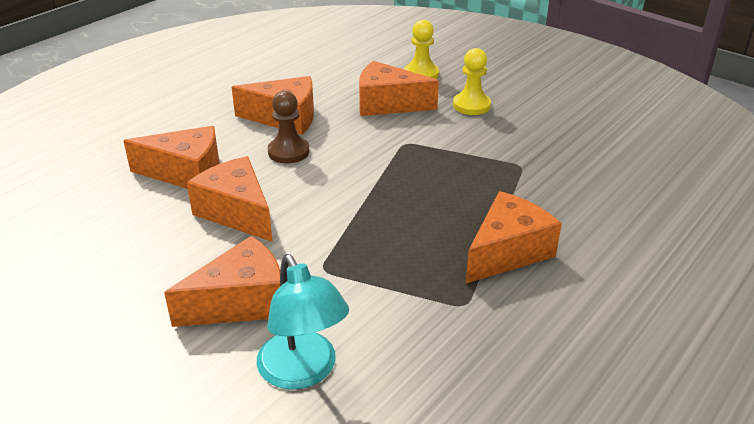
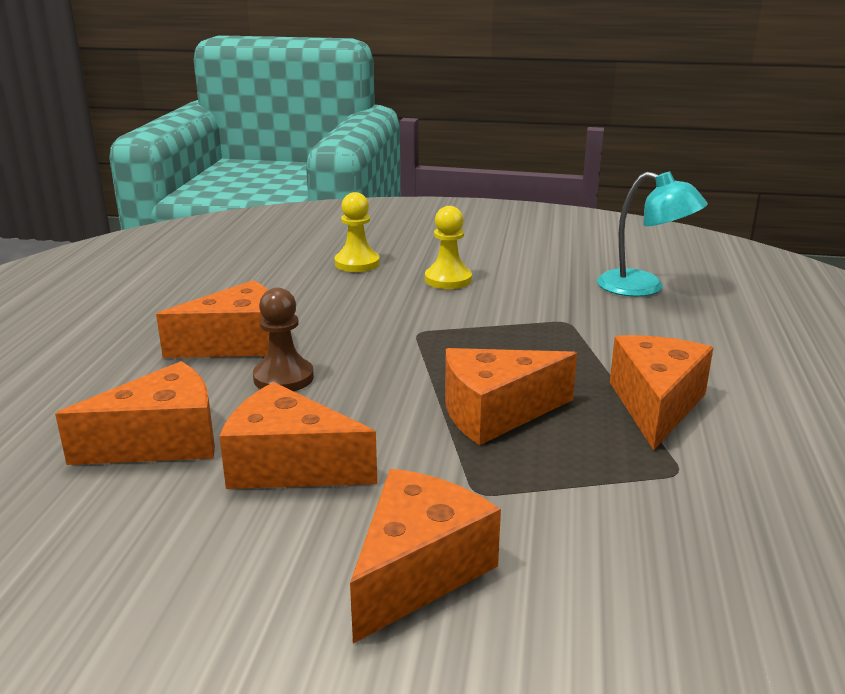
camera: 30 degrees left, 10 degrees down
turquoise lamp [256,254,349,390] -> turquoise lamp moved to [597,172,708,297]
orange cheese [359,61,439,116] -> orange cheese moved to [445,348,577,445]

